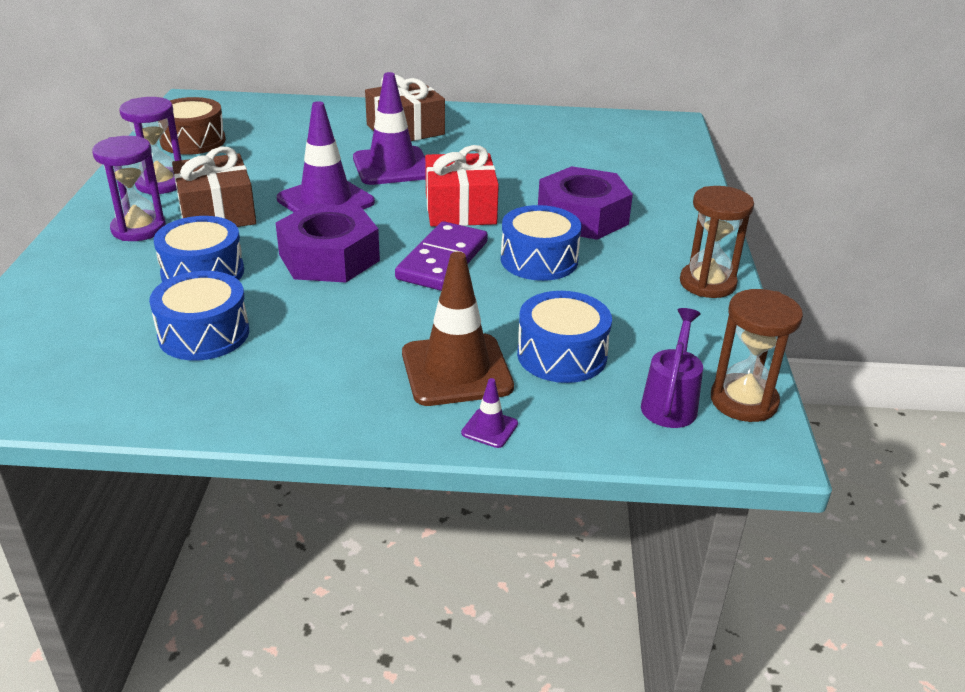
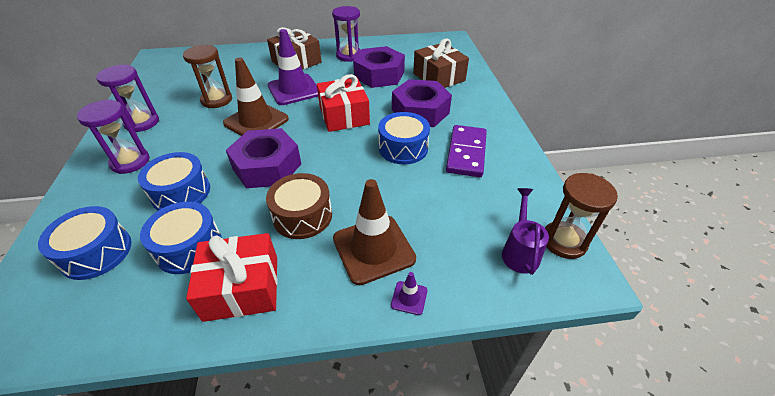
camera: 10 degrees left, 10 degrees up
brown drum [159,97,226,155] -> brown drum moved to [266,173,332,239]
brown gift [172,147,256,227] -> brown gift moved to [413,39,469,88]
purple traffic cone [277,101,375,212] -> brown traffic cone [223,58,289,136]
purple domino [395,221,488,291] -> purple domino moved to [446,125,487,177]
blue drum [517,291,612,383] -> blue drum moved to [38,206,132,280]
brown hourglass [680,186,754,298] -> brown hourglass moved to [183,45,232,108]
none -> red gift [186,233,278,322]
none -> purple hourglass [332,6,361,62]
none -> purple nut [353,46,405,88]

